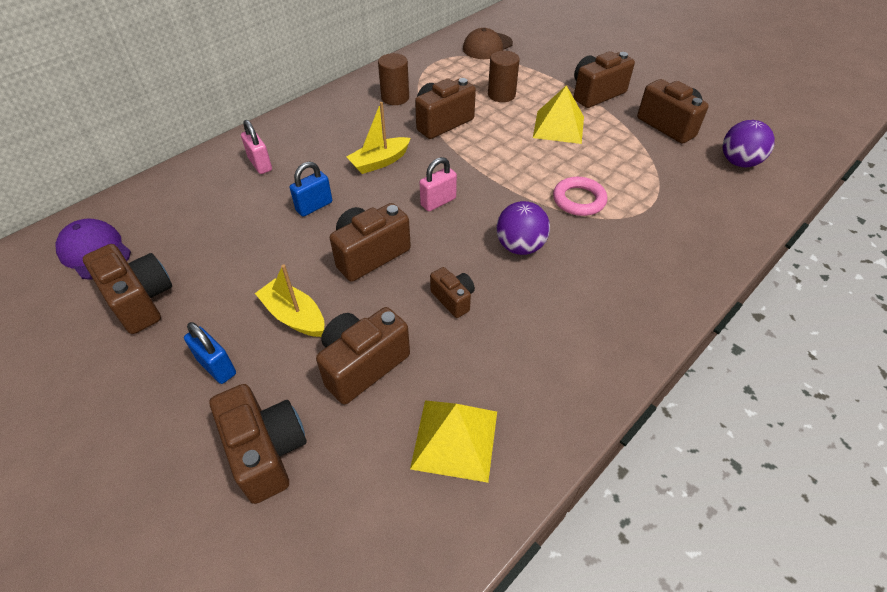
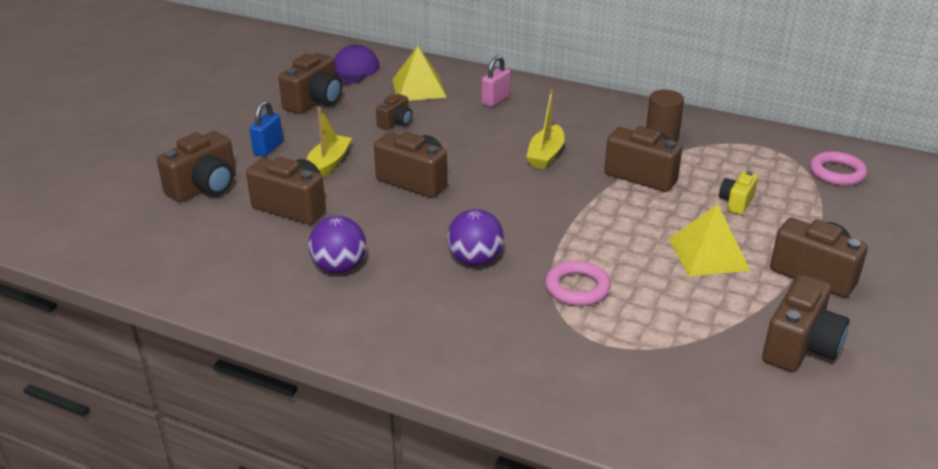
camera: 70 degrees right, 15 degrees down
blue padlock [290,162,332,217] -> none
yellow boat [346,102,411,174] -> yellow boat turned 105 degrees counterclockwise [526,90,565,169]
yellow pyramid [410,400,497,483] -> yellow pyramid moved to [392,46,447,101]
pink padlock [420,157,457,211] -> none
brown camera [430,267,475,318] -> brown camera moved to [376,94,412,130]
brown cap [463,28,513,59] -> pink ring [810,151,867,186]
brown cylinder [488,51,520,102] -> yellow camera [719,171,758,215]
purple ball [723,120,775,167] -> purple ball moved to [308,216,366,273]

